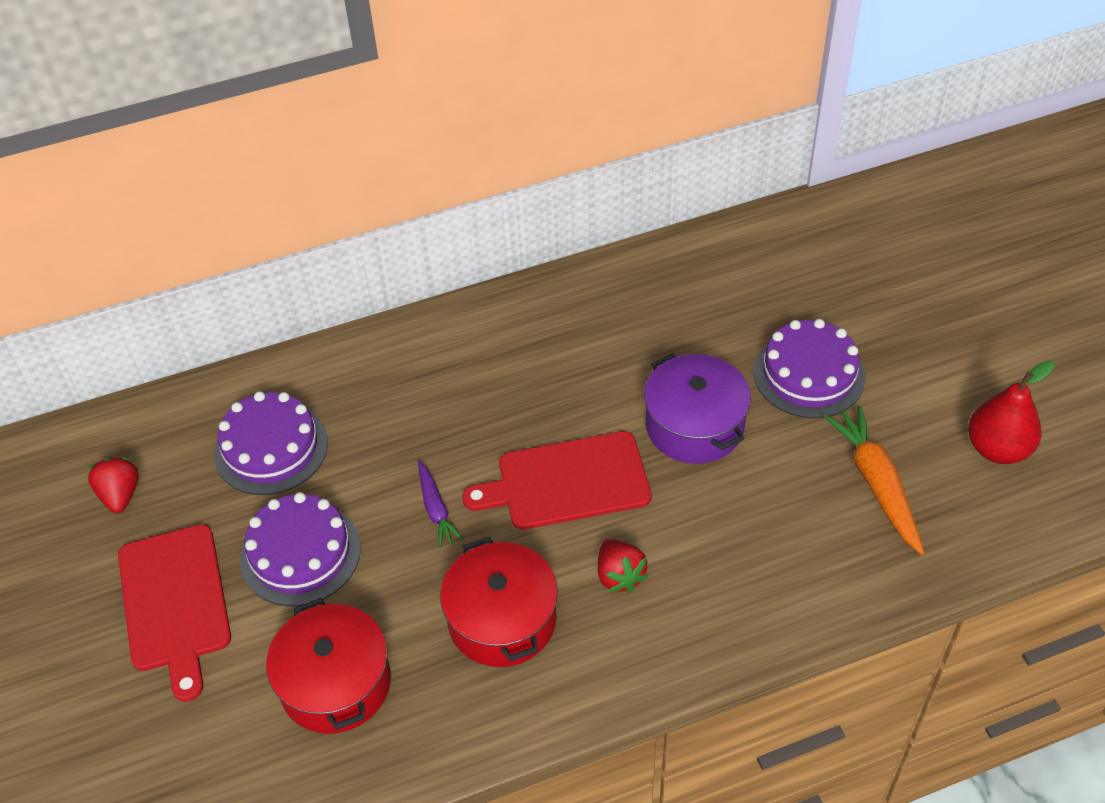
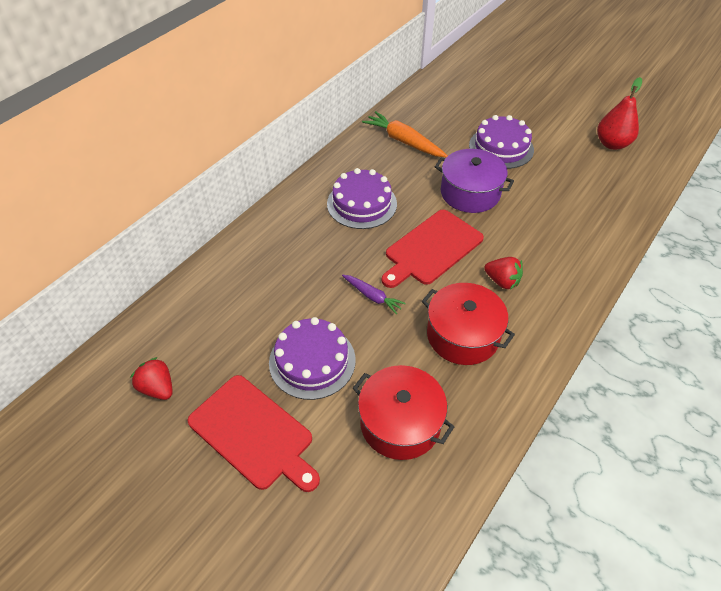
camera: 35 degrees left, 0 degrees up
purple cake [214,391,328,495] -> purple cake moved to [327,168,397,229]
orange carrot [824,405,924,555] -> orange carrot moved to [362,111,448,157]

